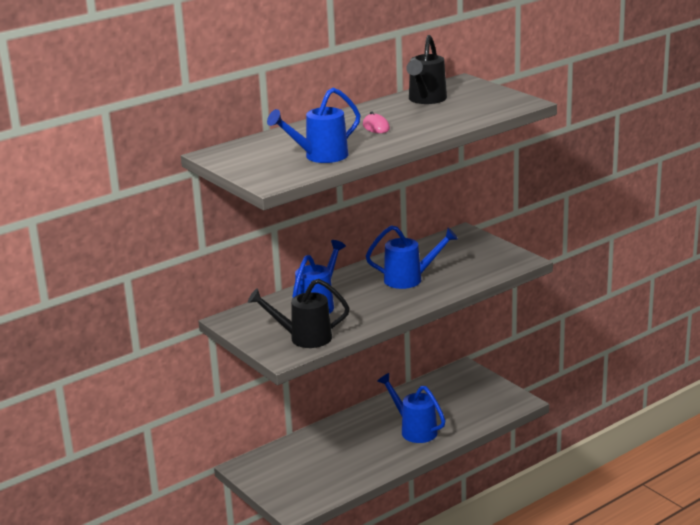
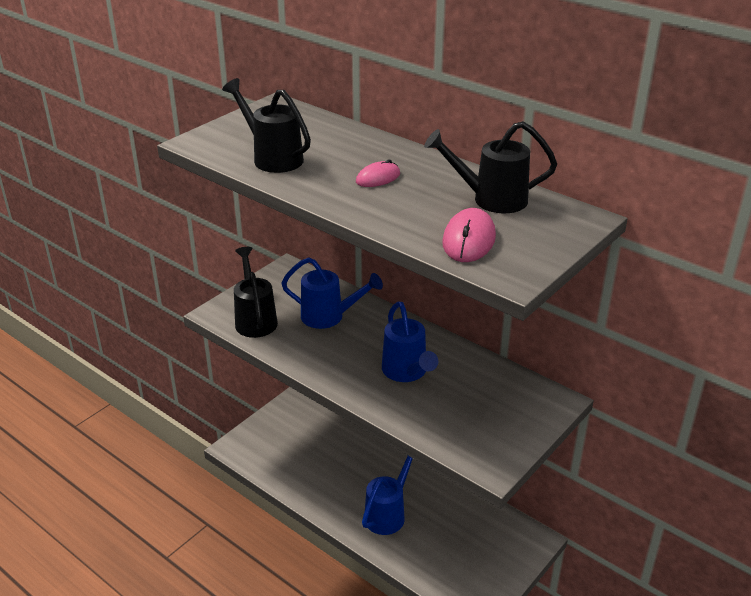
camera: 75 degrees right, 10 degrees up
blue watering can [267,87,361,163] -> black watering can [222,78,311,173]
none -> pink mouse [442,208,496,262]

